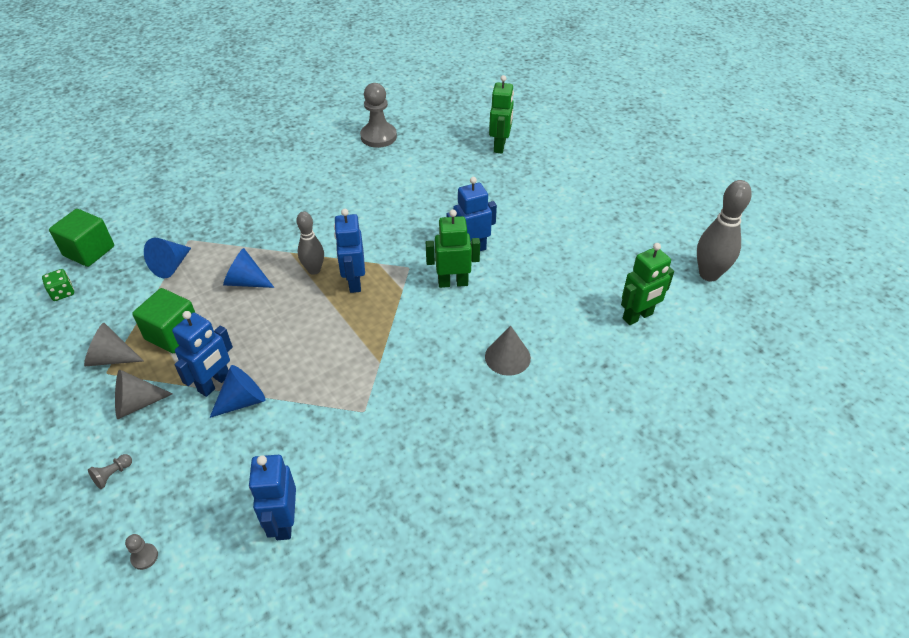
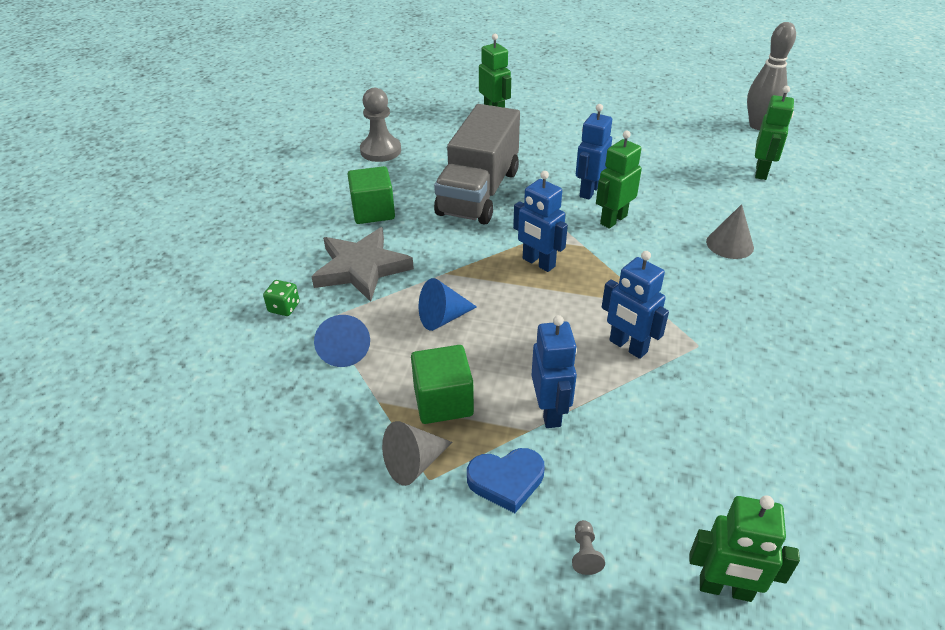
camera: 40 degrees left, 5 degrees down
green dice [42,269,74,301] -> green dice moved to [263,280,300,316]
green cube [49,209,114,267] -> green cube moved to [347,166,395,224]
grey cone [115,370,173,419] -> blue heart [467,448,545,513]
grey pawn [125,534,158,570] -> green robot [689,495,800,602]
blue cone [209,365,265,418] -> none
blue robot [249,455,296,540] -> blue robot moved to [602,251,669,359]
grey bowling pin [296,211,324,275] -> none
none -> grey star [311,227,414,302]
none -> grey truck [434,104,520,224]

